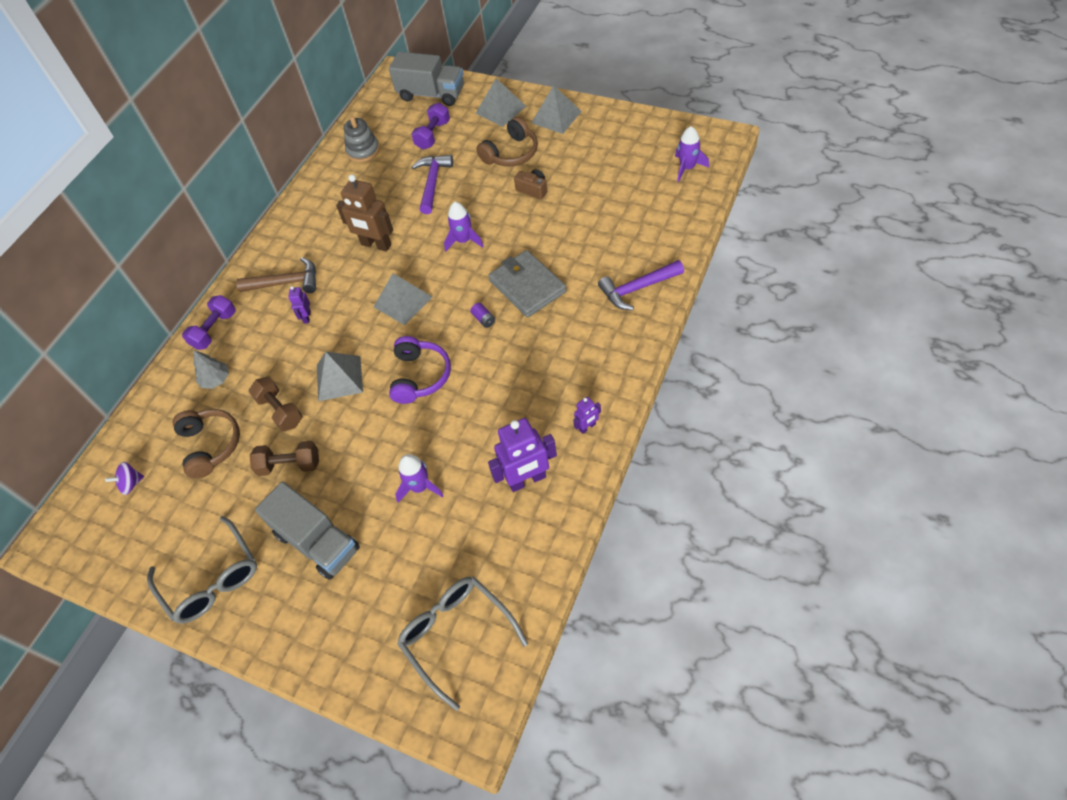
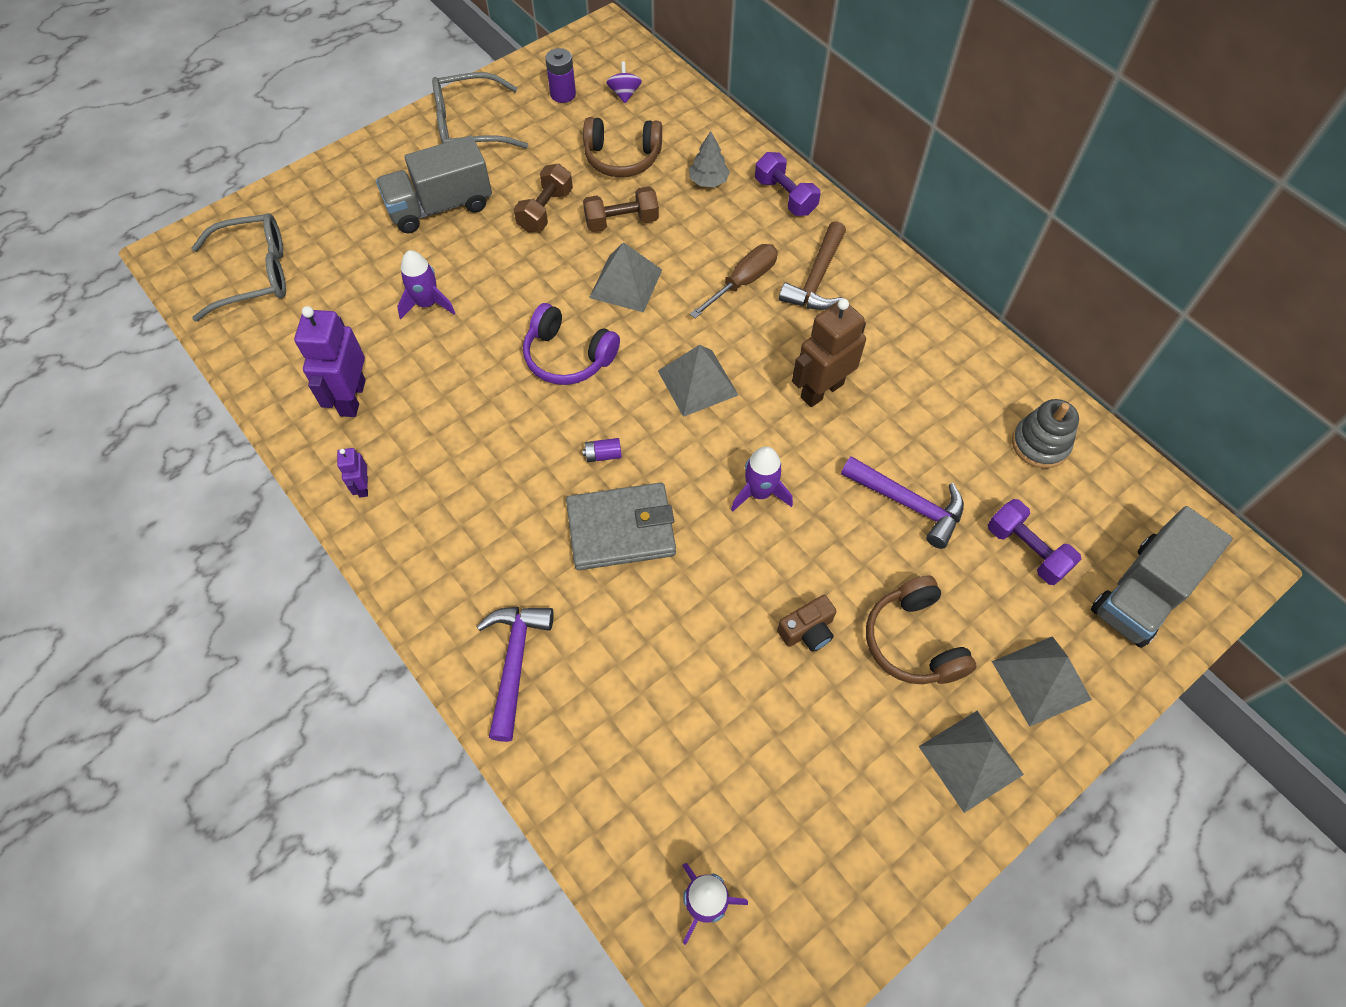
camera: 110 degrees right, 5 degrees up
purple robot [289,286,311,324] -> brown screwdriver [690,244,778,318]
none -> purple battery [545,48,576,103]

